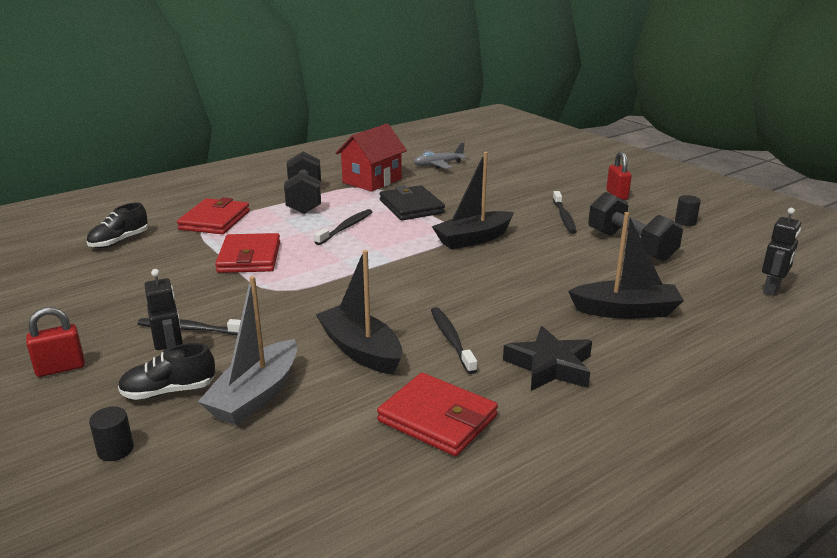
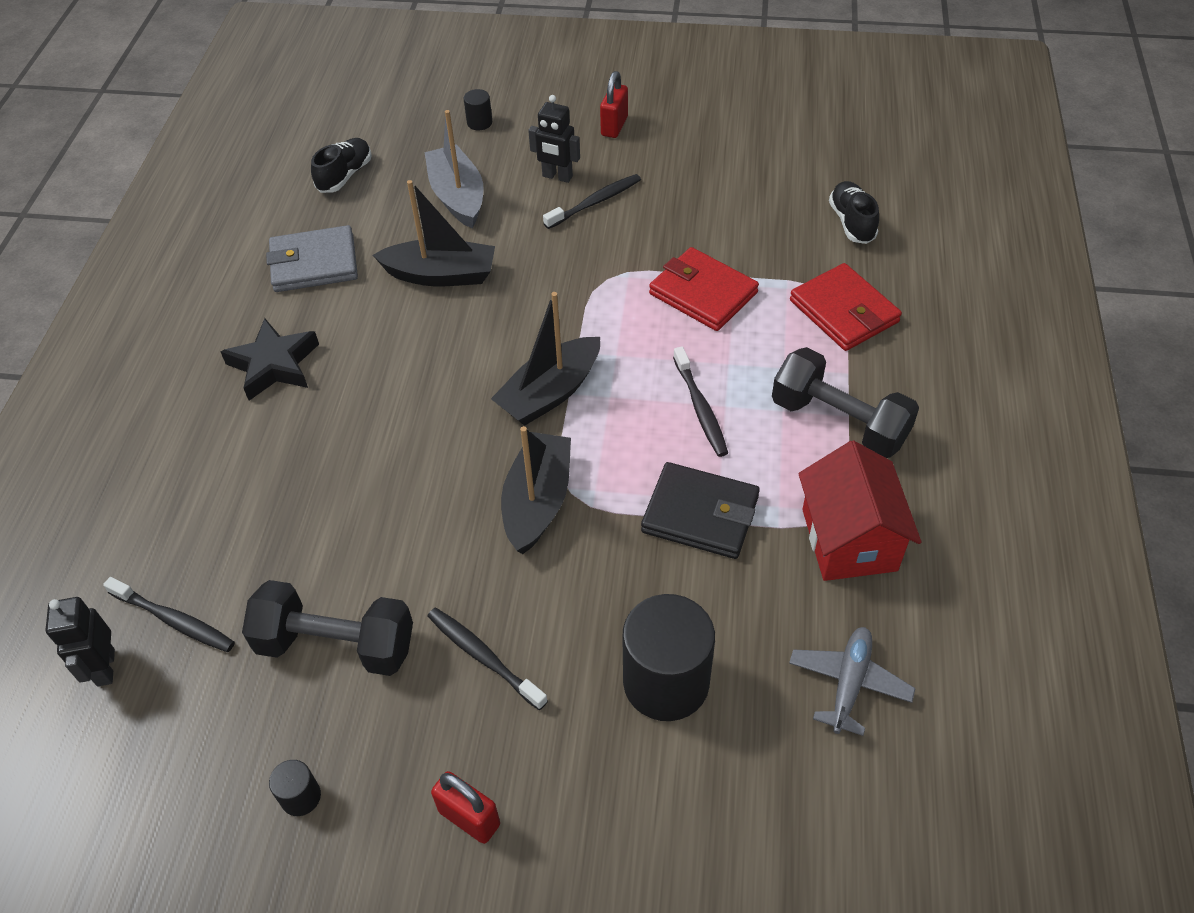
camera: 135 degrees right, 25 degrees up
black shoe [118,343,215,400] -> black shoe moved to [311,138,372,193]
red wallet [377,373,498,456] -> grey wallet [266,225,358,292]
black toothbrush [431,307,477,374] -> black toothbrush moved to [103,577,235,652]
black boat [568,212,684,319] -> black boat moved to [491,292,600,426]
none -> black cylinder [622,594,715,721]

